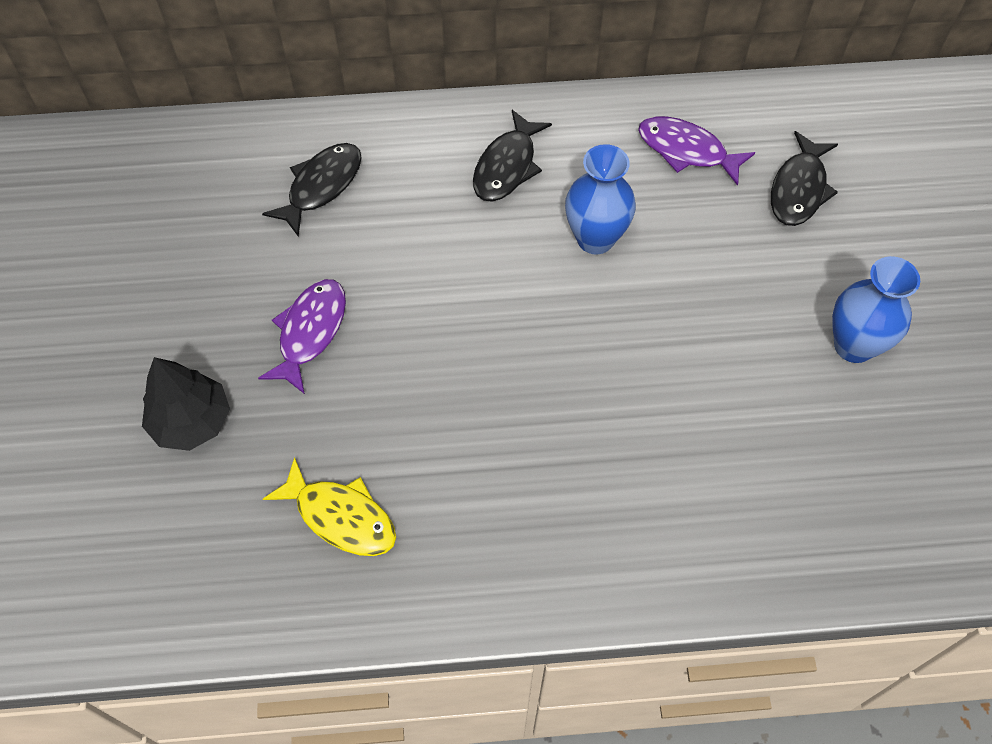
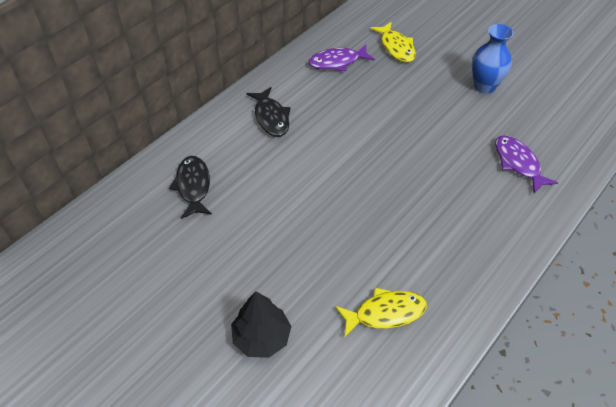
camera: 45 degrees left, 10 degrees down
purple fish [258,279,346,394] -> purple fish moved to [495,135,558,193]
blue vase [565,144,636,254] -> none
black fish [771,131,838,226] -> yellow fish [370,22,416,62]

